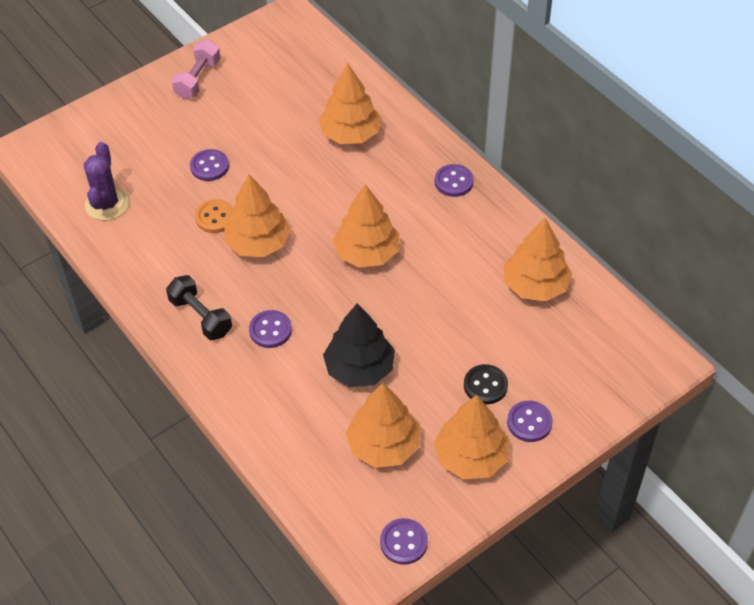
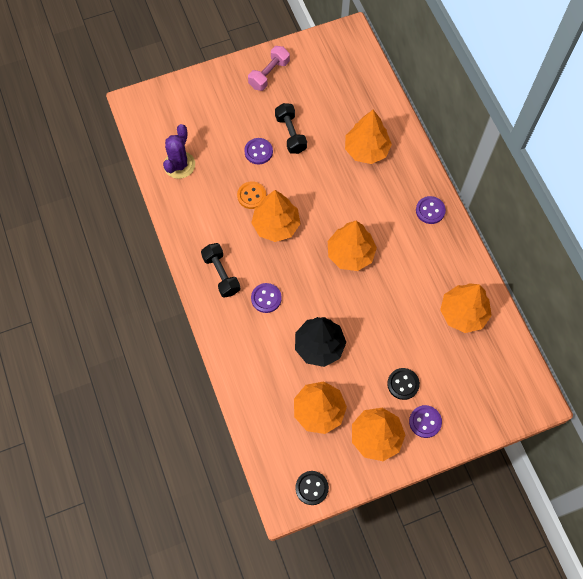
camera: 15 degrees right, 15 degrees up
purple button [380,518,428,565] -> black button [295,471,329,505]
none -> black dumbbell [275,103,307,154]

